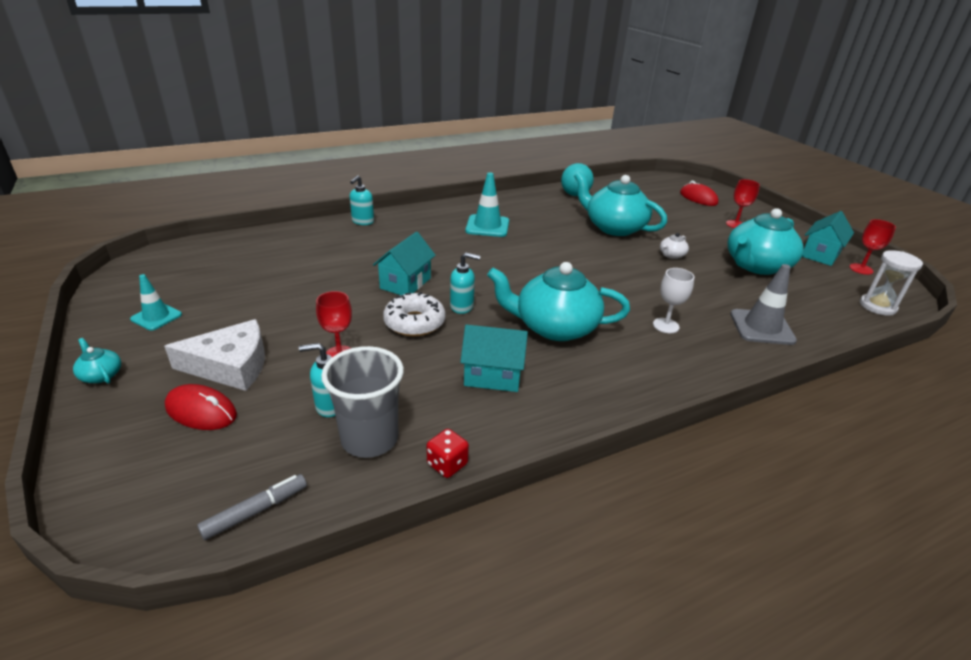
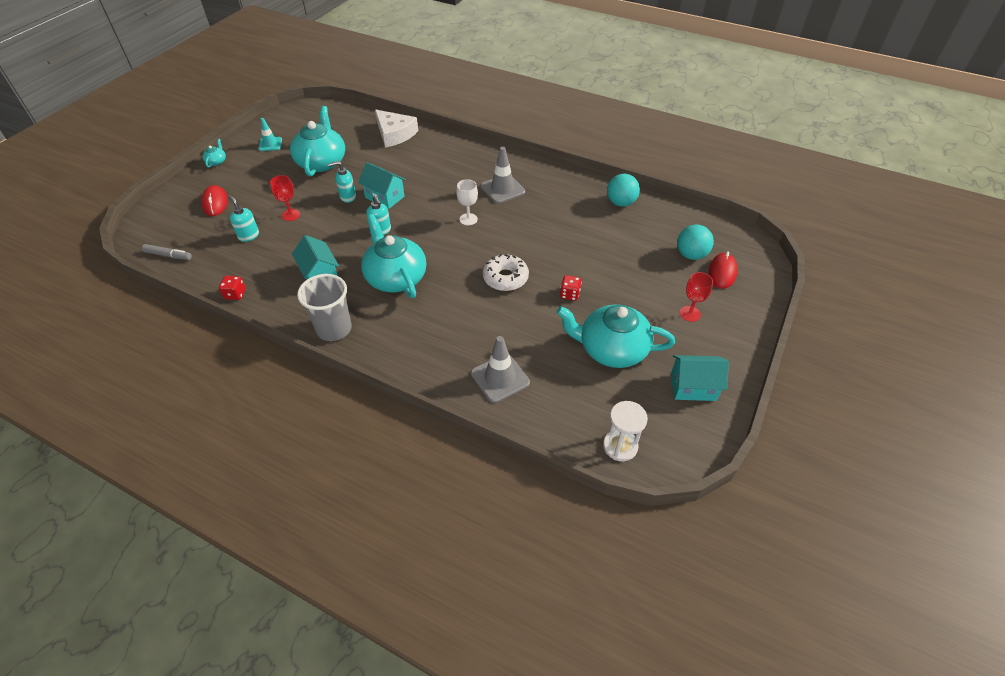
camera: 55 degrees right, 15 degrees up
white cheese [164,319,265,391] -> white cheese moved to [375,110,418,148]
grey cup [321,346,404,458] -> grey cup moved to [297,274,352,341]
turquoise soap dispenser [350,175,374,225] -> turquoise soap dispenser moved to [328,161,356,203]
turquoise house [373,232,436,295] -> turquoise house turned 45 degrees clockwise [358,162,406,209]
white donut [383,292,446,336] -> white donut moved to [483,254,529,291]
turquoise traffic cone [465,172,509,237] -> grey traffic cone [480,147,525,204]
turquoise teapot [574,172,667,236] -> turquoise teapot moved to [290,106,345,177]
white goblet [653,268,695,333] -> white goblet moved to [456,179,478,225]
white teapot [660,233,689,259] -> red dice [560,275,582,301]
red goblet [849,219,896,275] -> none
none -> turquoise ball [677,225,714,260]

